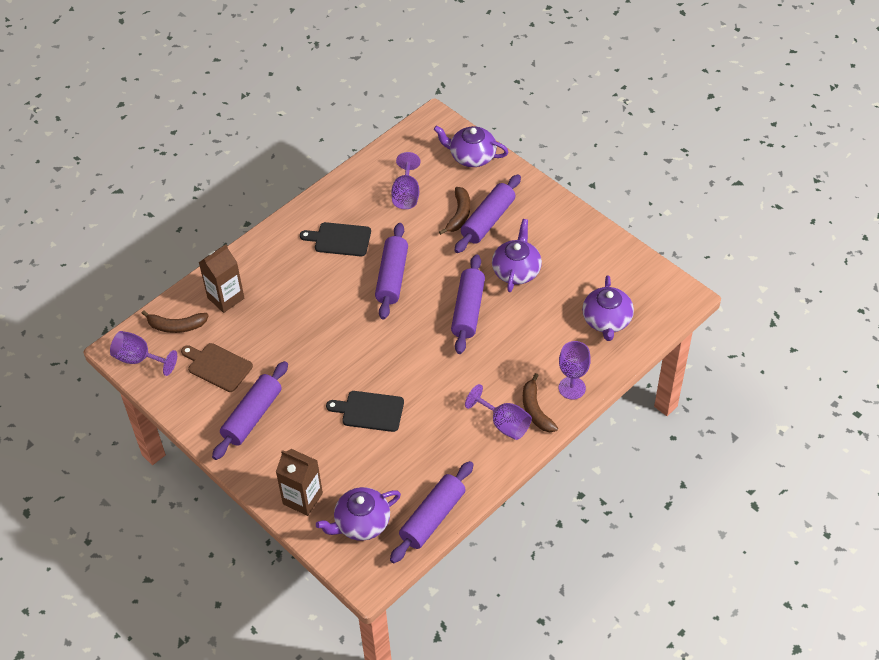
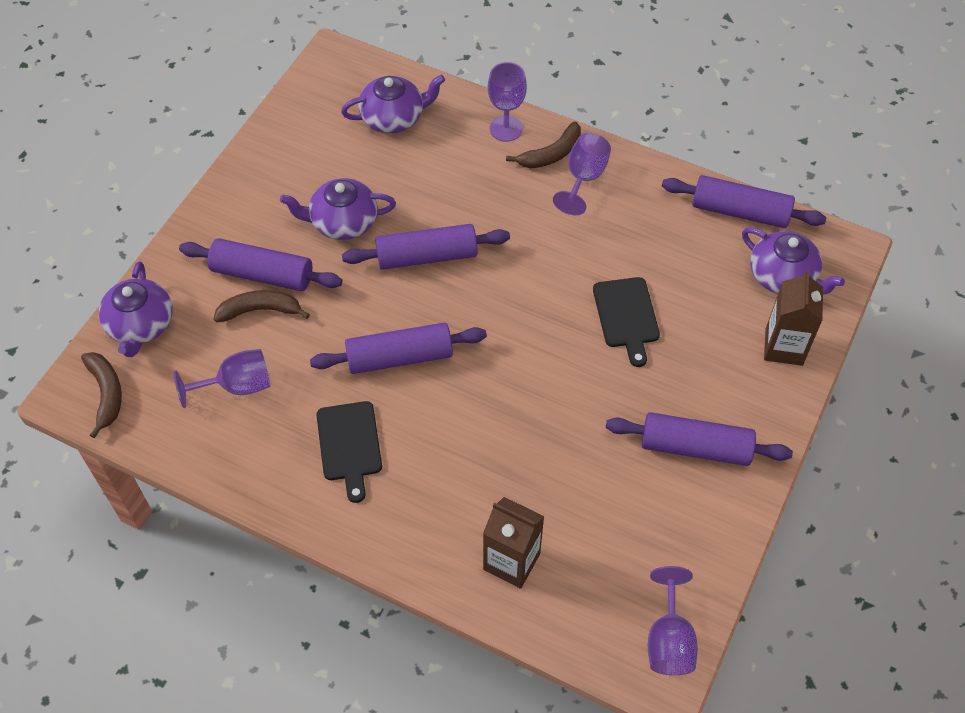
camera: 110 degrees left, 5 degrees up
brown banana [142,310,209,333] -> brown banana moved to [81,352,122,438]
brown cutting board [181,343,253,392] -> none

